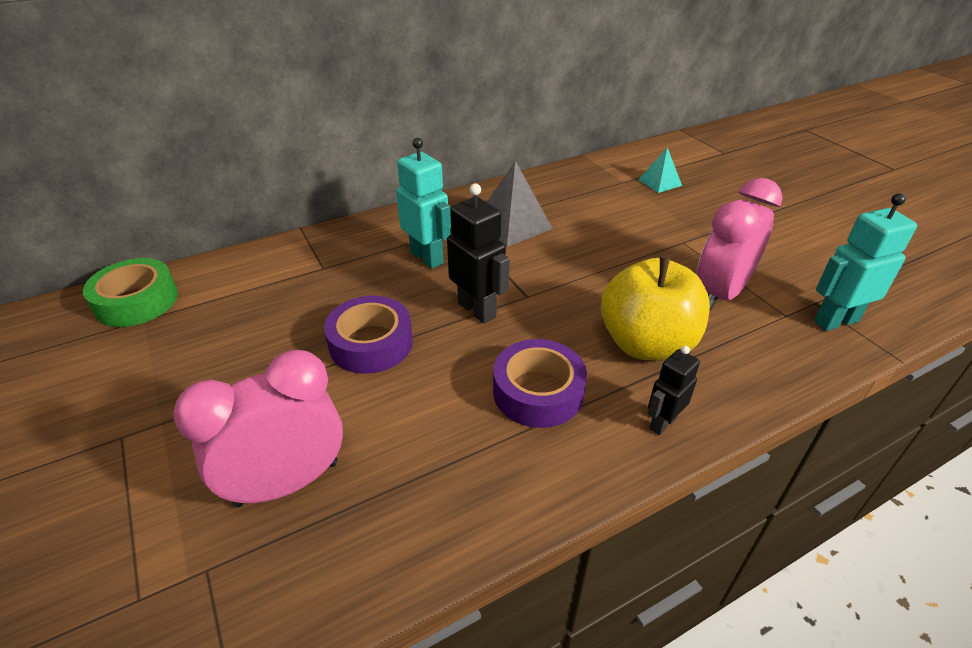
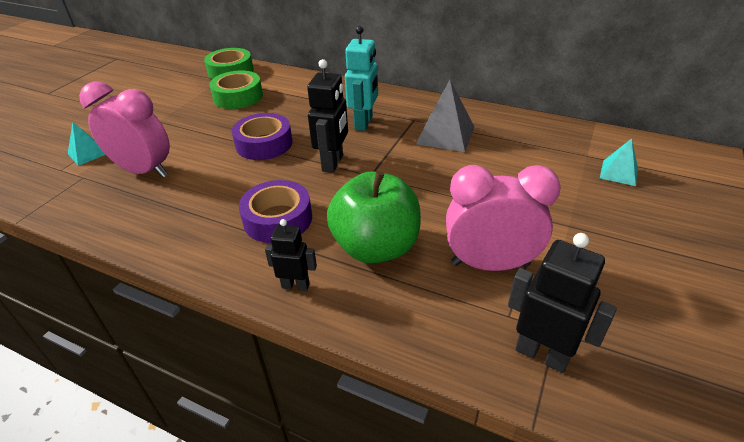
camera: 55 degrees right, 0 degrees up
yellow apple [601,256,710,361] -> green apple [327,171,421,263]
turquoise robot [814,193,917,331] -> black robot [508,233,617,373]
none -> turquoise pyramid [68,122,105,166]
none -> green tape [209,70,263,109]

